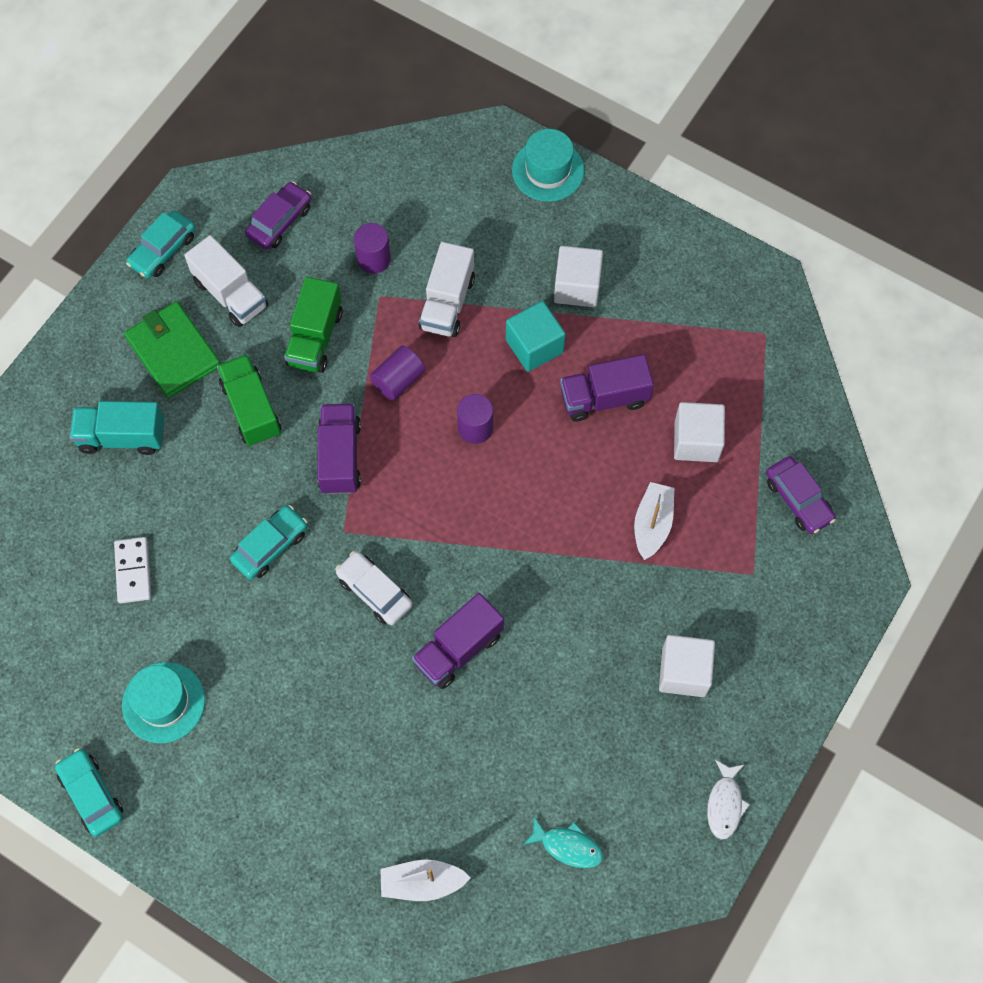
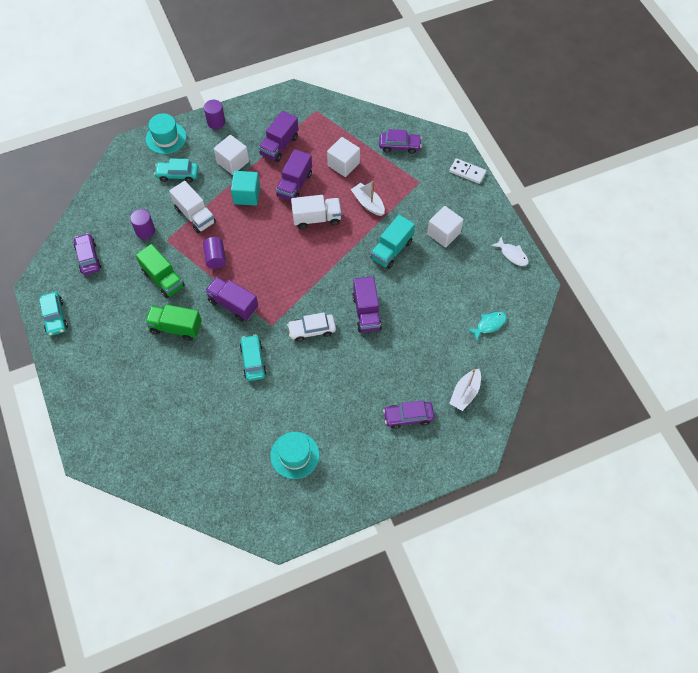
camera: 55 degrees left, 5 degrees down
turquoise car [55,748,123,836] -> turquoise car moved to [154,158,199,183]
turquoise truck [69,401,164,455] -> turquoise truck moved to [371,215,415,269]
white domino [114,537,151,603] -> white domino moved to [449,158,486,184]
green wallet [124,302,221,398] -> none
white truck [184,235,268,327] -> white truck moved to [291,195,342,229]
purple cylinder [457,394,493,444] -> purple cylinder moved to [204,100,225,129]
none -> purple truck [259,111,298,162]
none -> purple car [383,400,434,429]

